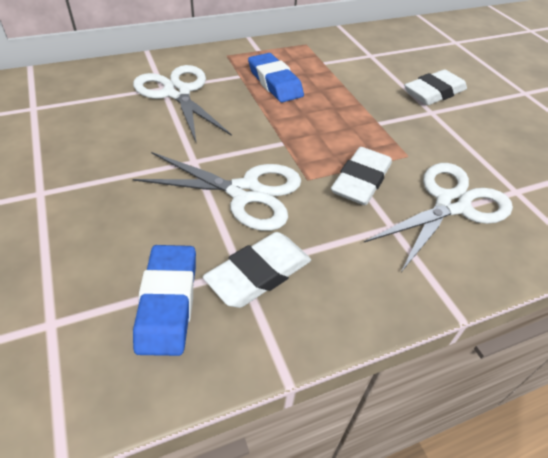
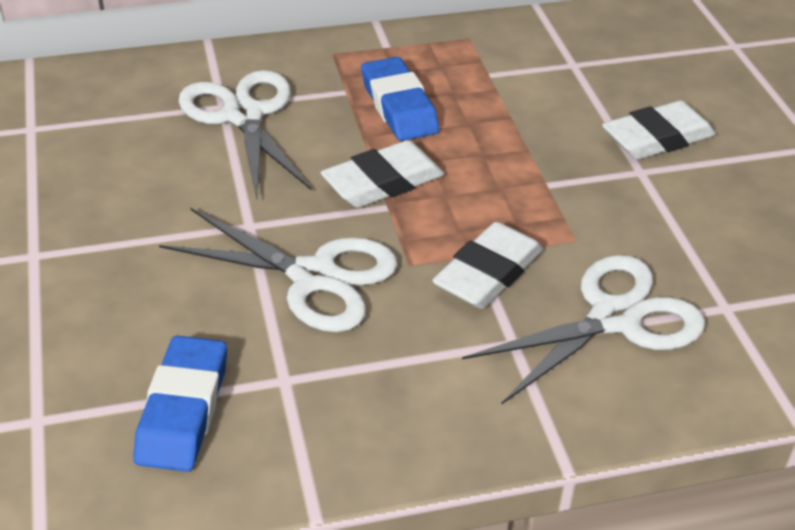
camera: 10 degrees right, 5 degrees down
white eraser [203,232,311,308] -> white eraser moved to [321,140,445,208]

